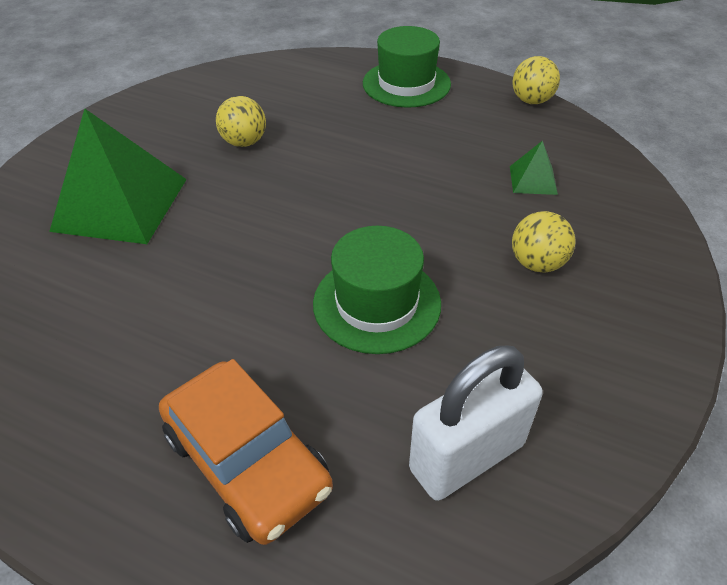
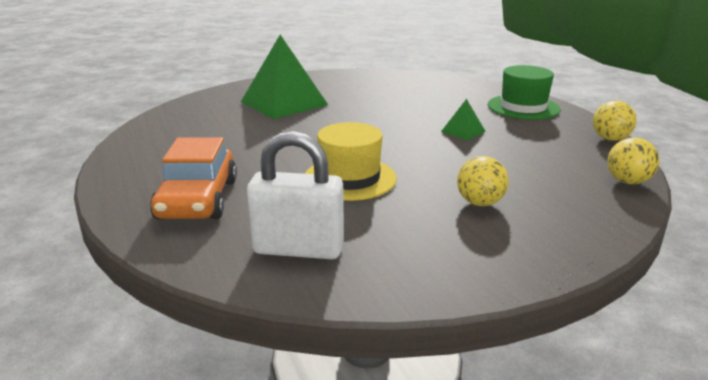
camera: 40 degrees right, 20 degrees down
yellow ball [216,96,266,147] -> yellow ball moved to [608,137,660,184]
green hat [313,226,441,354] -> yellow hat [305,122,397,201]
green pyramid [510,140,558,195] -> green pyramid moved to [441,99,486,140]

